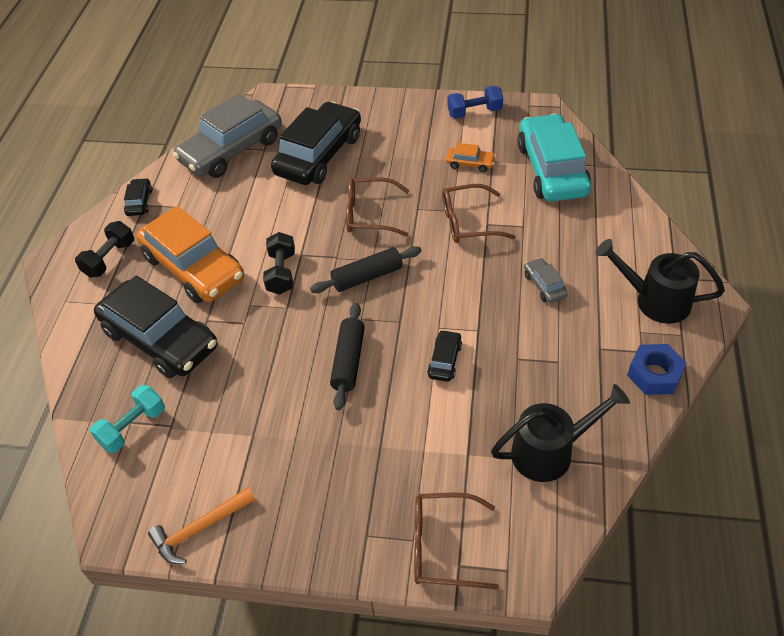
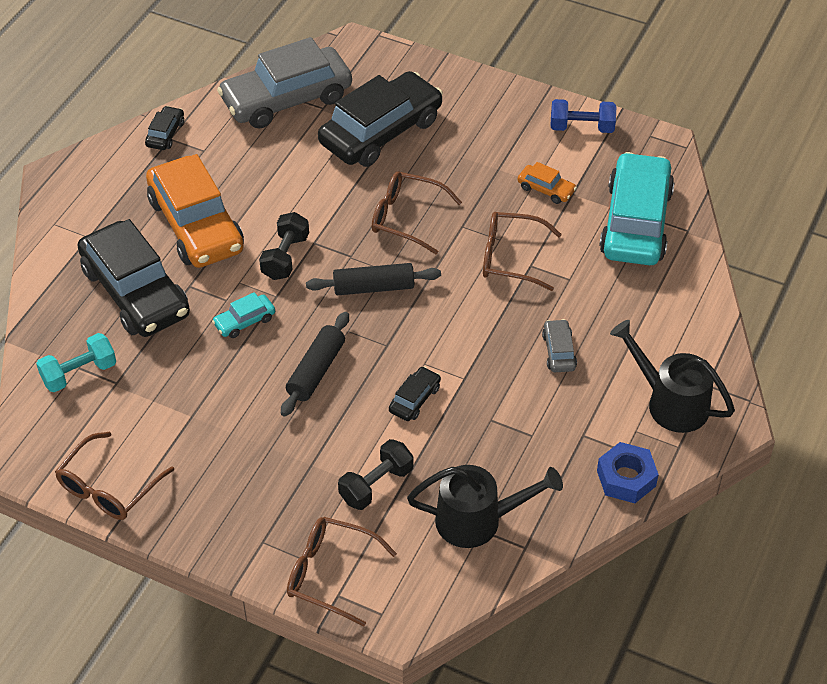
camera: 15 degrees right, 0 degrees up
black dumbbell [75,221,134,278] -> black dumbbell moved to [338,439,413,510]
orange hammer [148,487,255,564] -> brown glasses [55,432,174,520]
none -> turquoise car [212,292,275,338]

